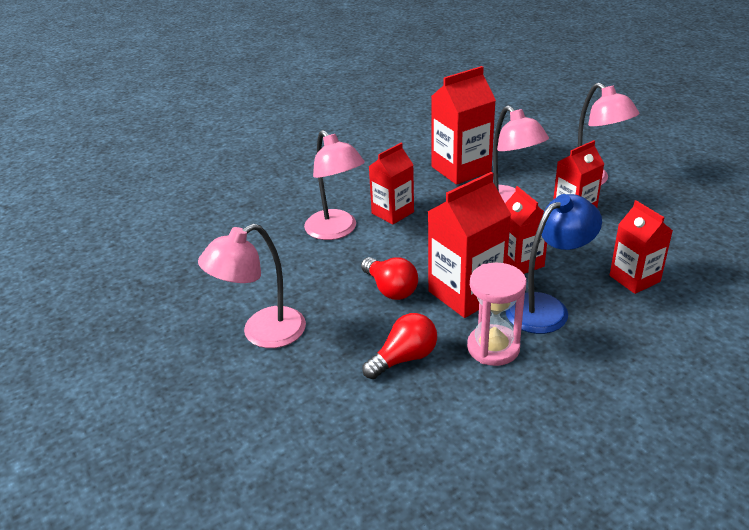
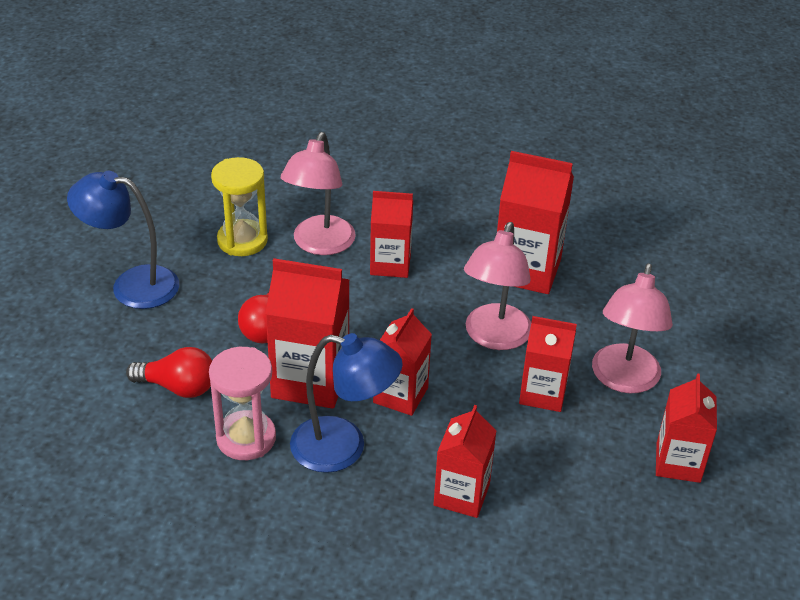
camera: 45 degrees right, 5 degrees up
pink lamp [198,224,306,348] -> blue lamp [67,171,179,309]
none -> yellow hourglass [211,157,268,256]
none -> red carton [656,374,717,483]

